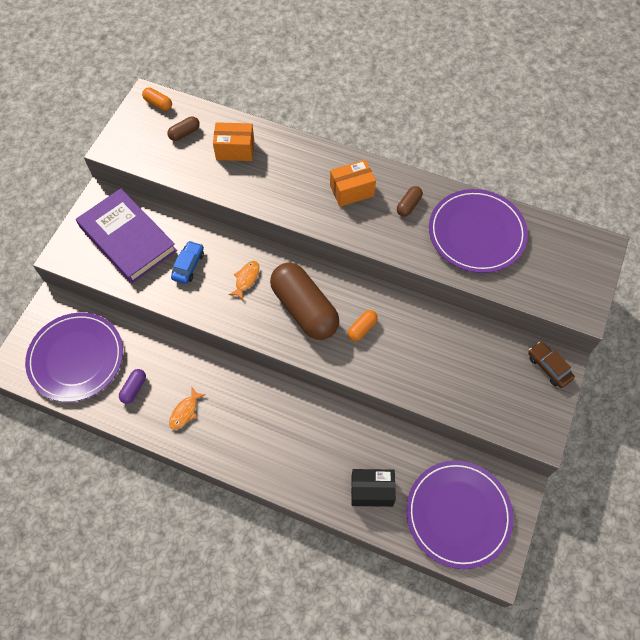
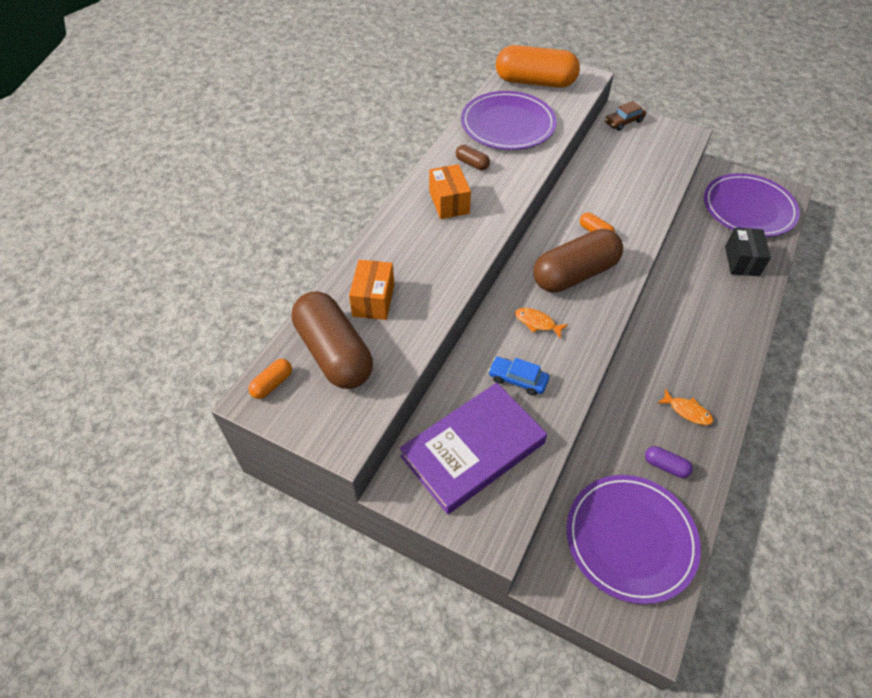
camera: 85 degrees left, 10 degrees down
brown capsule [167,116,200,141] -> brown capsule [292,291,373,389], size x2.41
none -> orange capsule [496,45,580,88]

